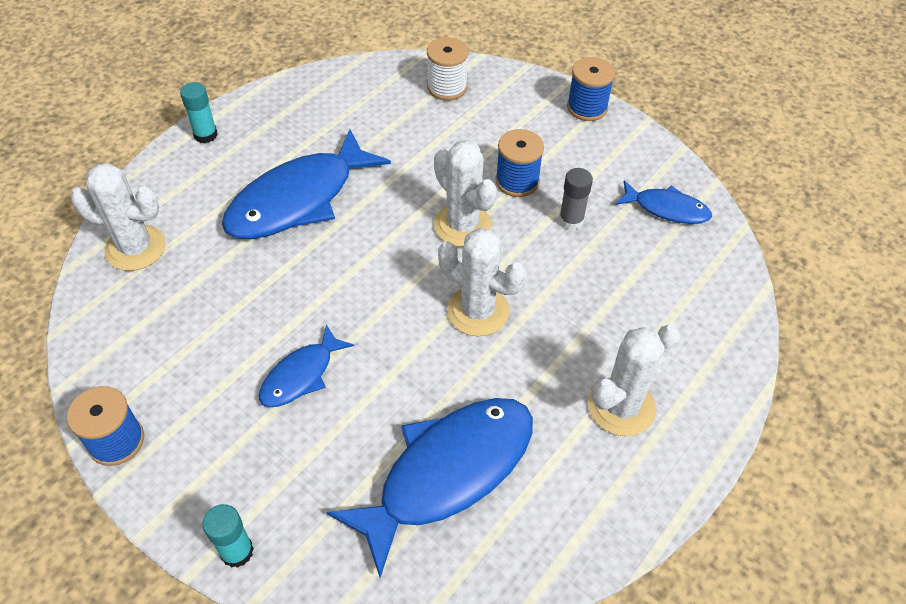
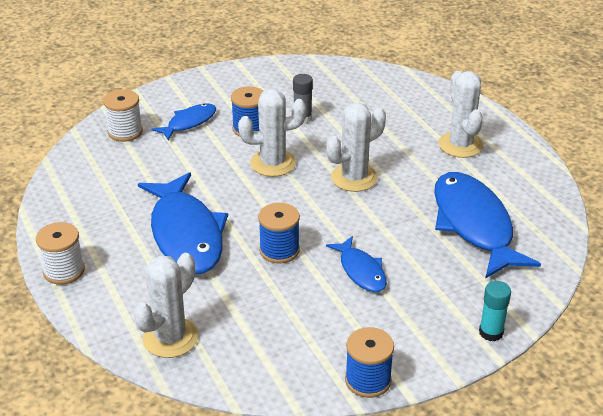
camera: 65 degrees left, 15 degrees down
turquoise glue stick [180,82,218,143] -> white spool [36,222,85,285]
blue spool [567,57,615,121] -> blue spool moved to [258,203,300,264]
blue fish [615,180,712,224] -> blue fish moved to [152,104,216,141]

